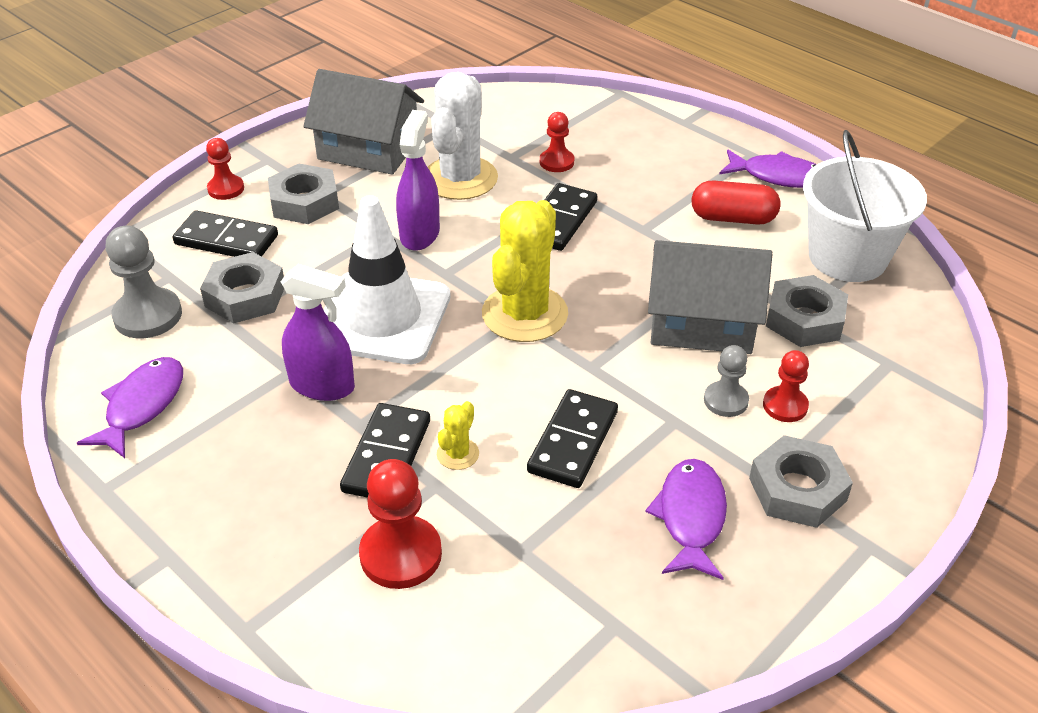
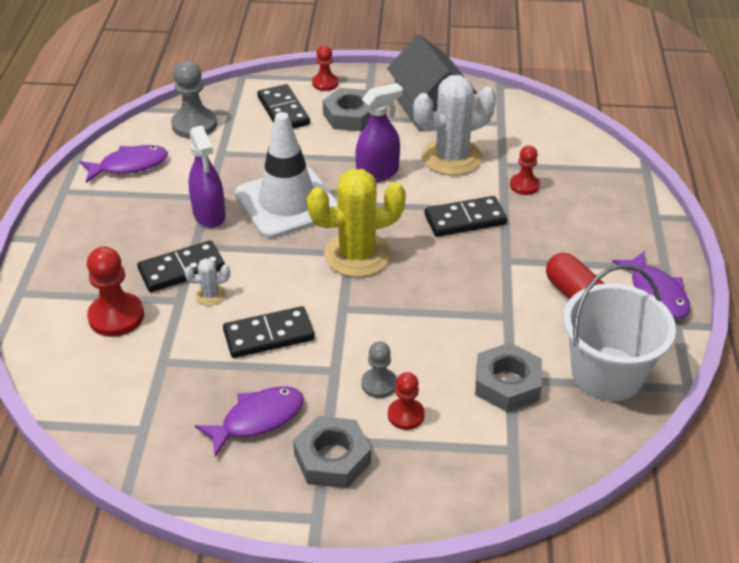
camera: 50 degrees right, 0 degrees up
grey nut [200,252,284,323] -> none
yellow cactus [437,401,479,470] -> white cactus [184,258,230,306]
grey house [648,240,772,354] -> none

